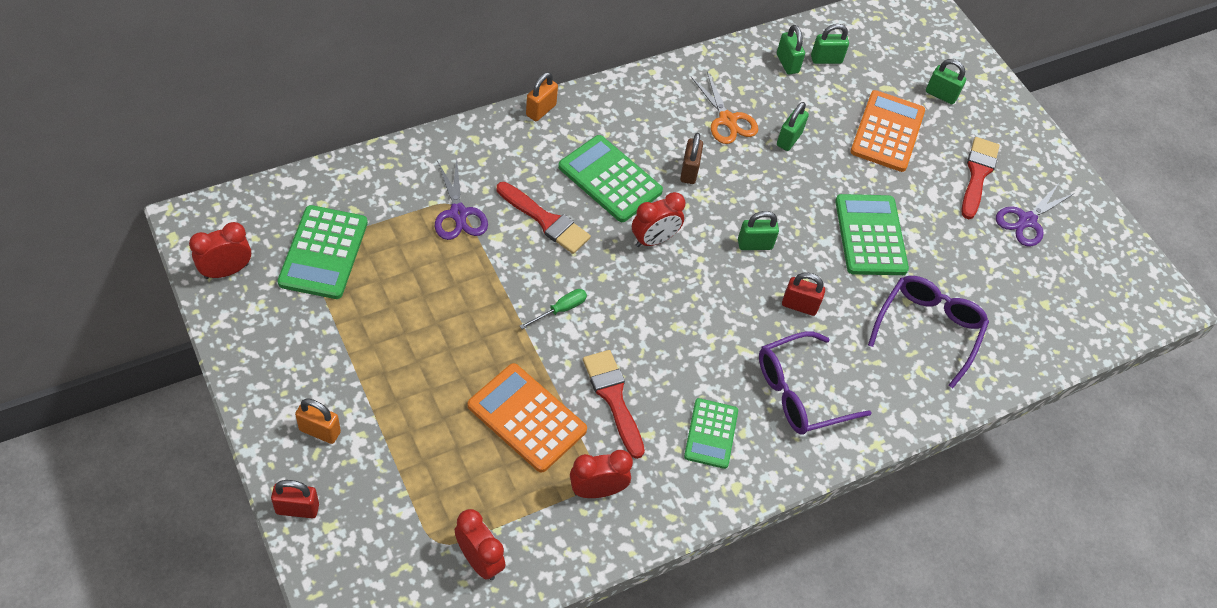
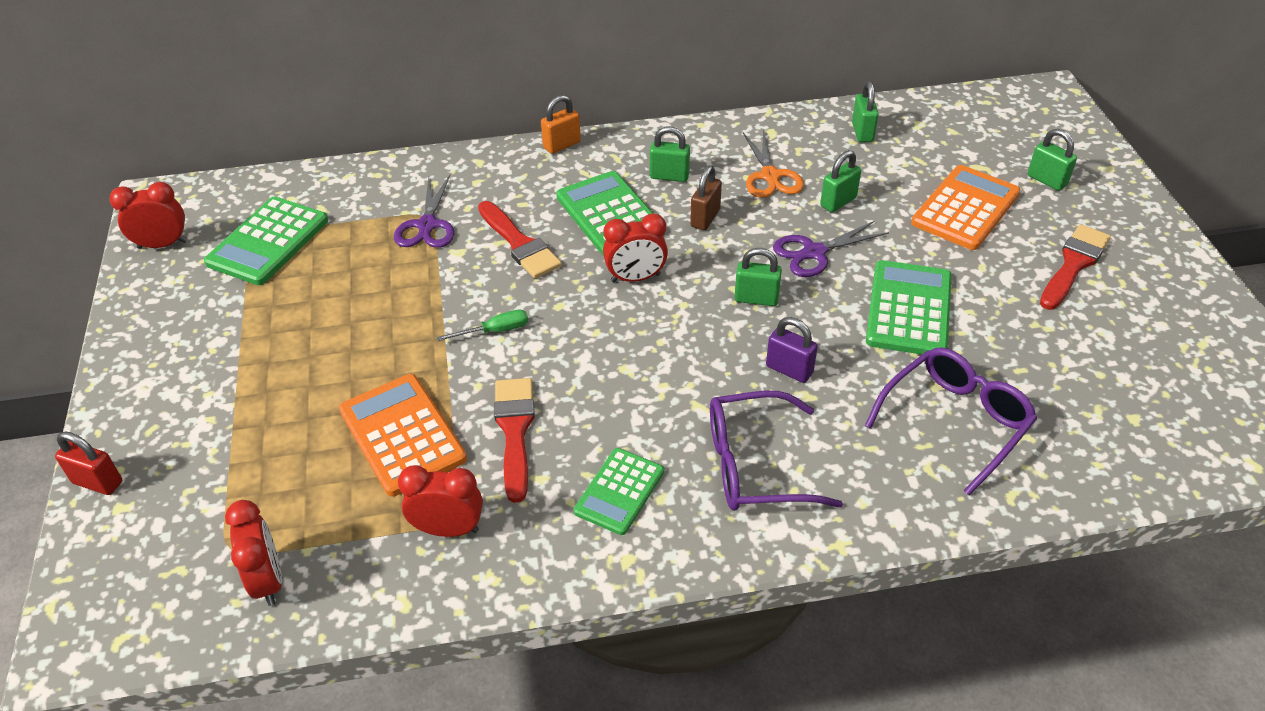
camera: 25 degrees right, 10 degrees down
orange padlock [295,398,341,444] -> none
red padlock [782,272,825,316] -> purple padlock [766,317,818,383]
green padlock [811,24,849,64] -> green padlock moved to [650,126,690,182]
purple scissors [996,183,1075,246] -> purple scissors moved to [773,220,889,277]

